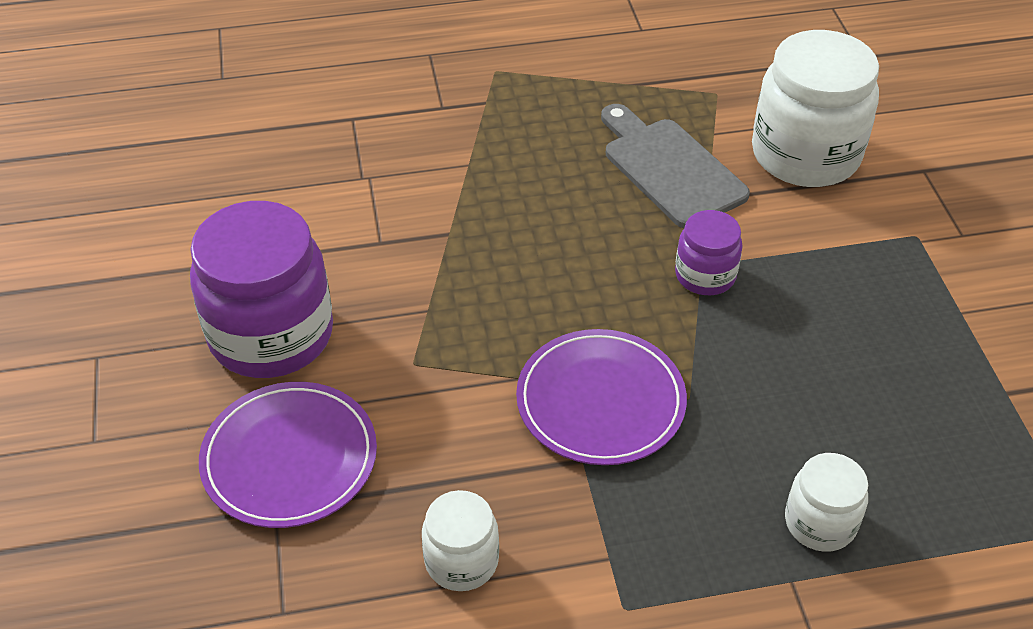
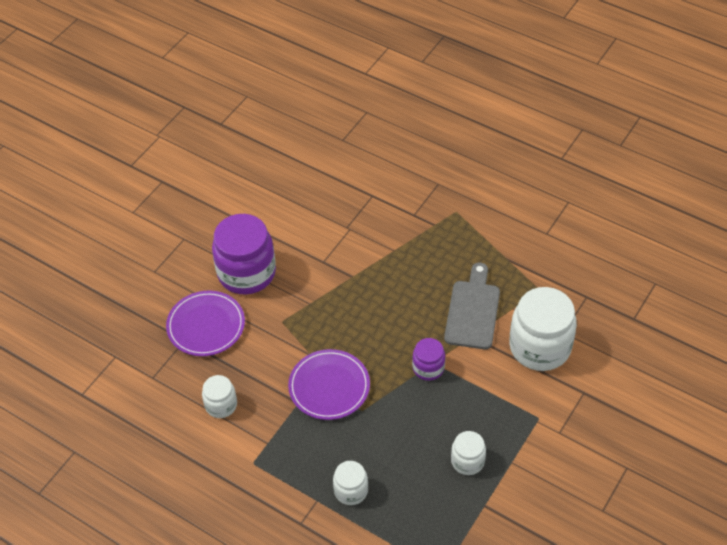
camera: 45 degrees right, 5 degrees up
none -> white jar [451,431,486,475]

